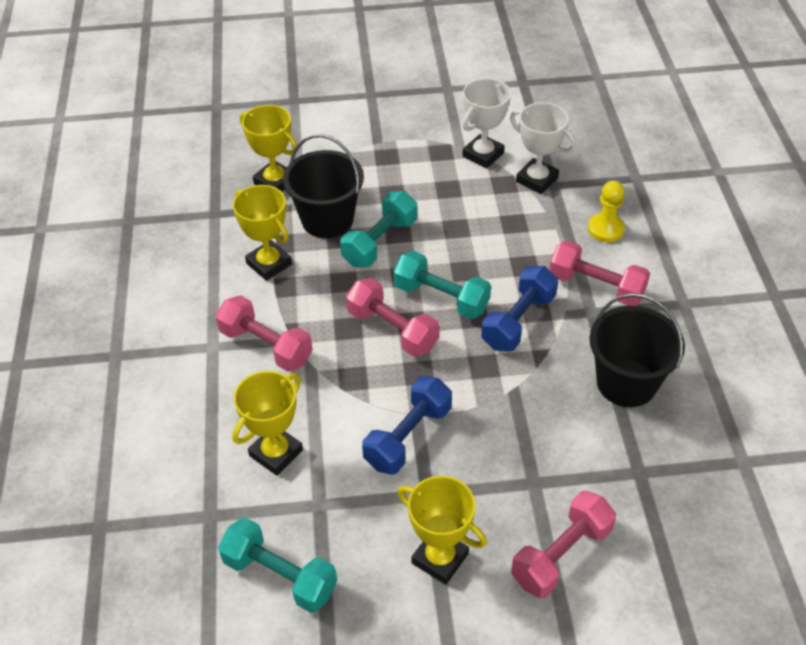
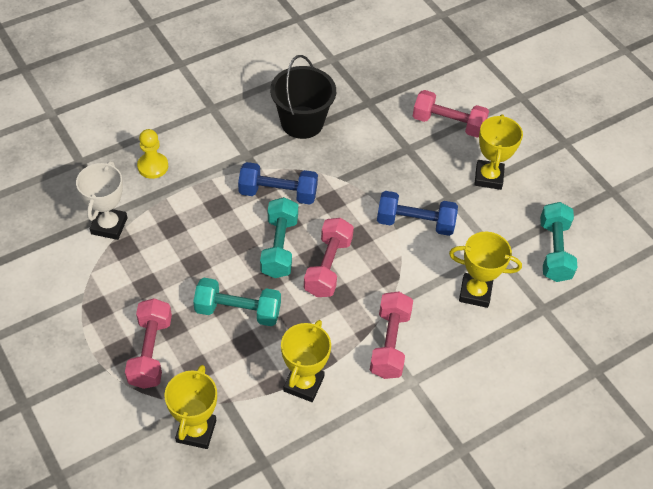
camera: 120 degrees left, 5 degrees up
black bucket [283,134,364,238] -> none
white trophy [462,78,511,169] -> none
pink dumbbell [549,240,650,306] -> pink dumbbell moved to [125,298,172,389]

